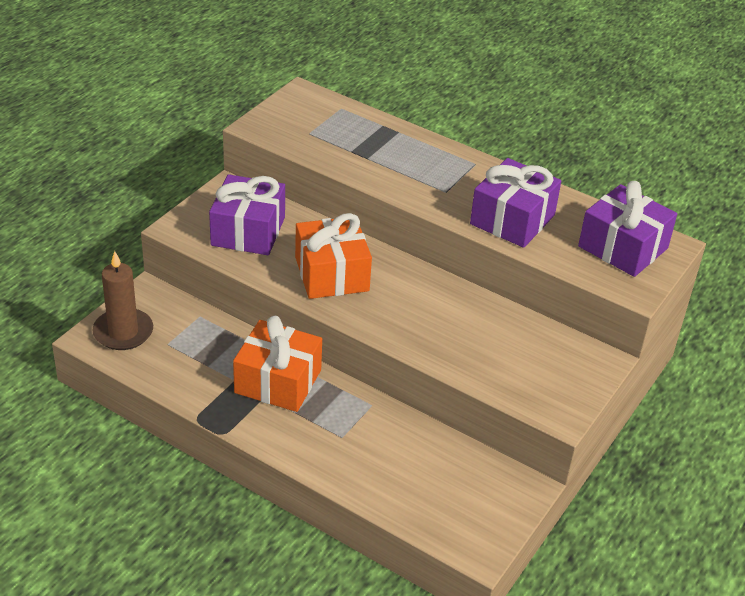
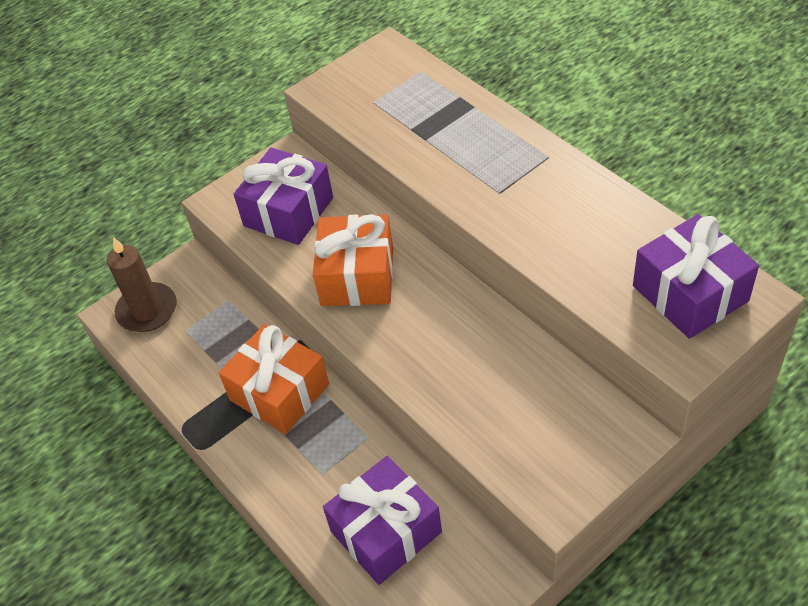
camera: 25 degrees right, 10 degrees up
purple gift [470,158,561,248] -> purple gift moved to [323,456,442,585]

